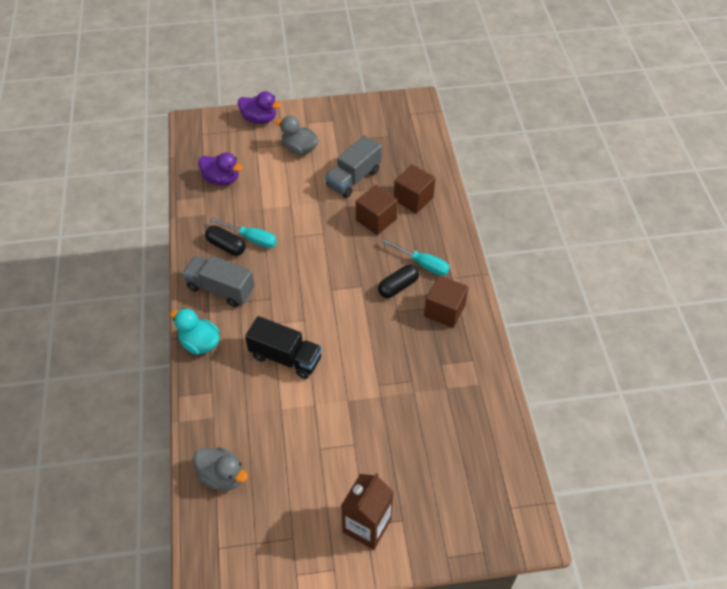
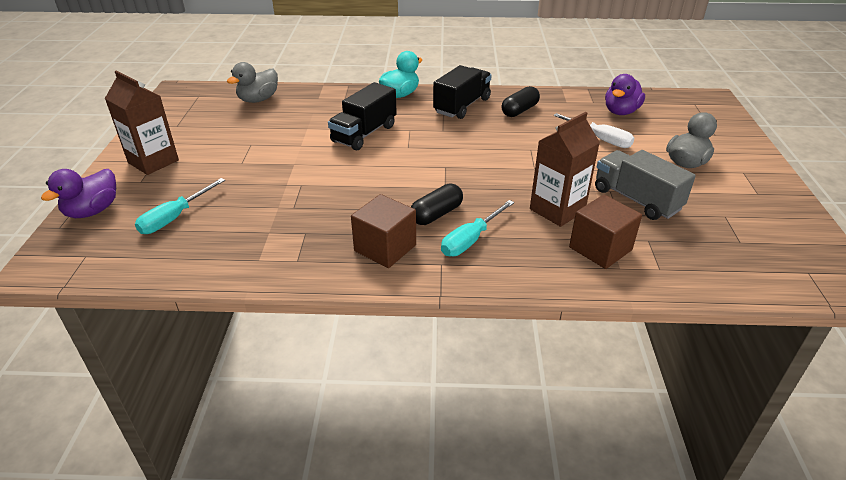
camera: 100 degrees right, 15 degrees down
grey truck [183,256,255,307] -> black truck [433,65,492,119]
turquoise screwdriver [210,218,277,248] -> turquoise screwdriver moved to [135,178,225,234]
purple duck [238,91,281,124] -> purple duck moved to [41,169,116,218]
brown cube [356,185,398,235] -> brown carton [530,112,600,227]
black capsule [378,265,419,298] -> black capsule turned 75 degrees clockwise [411,184,463,225]
none -> white screwdriver [553,113,634,148]

